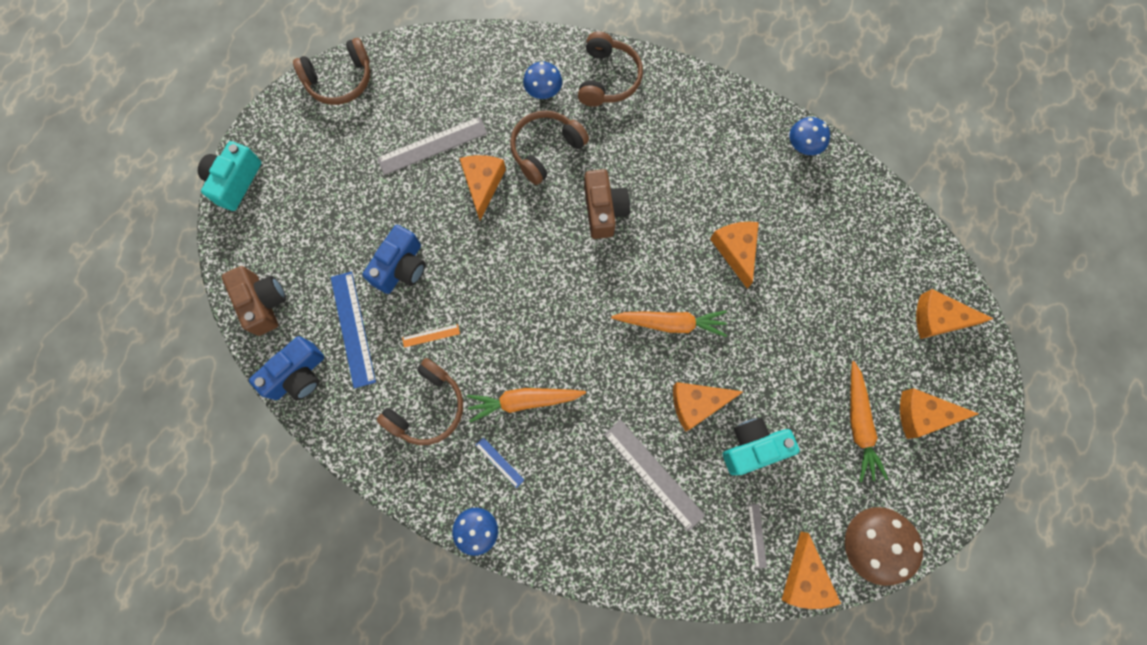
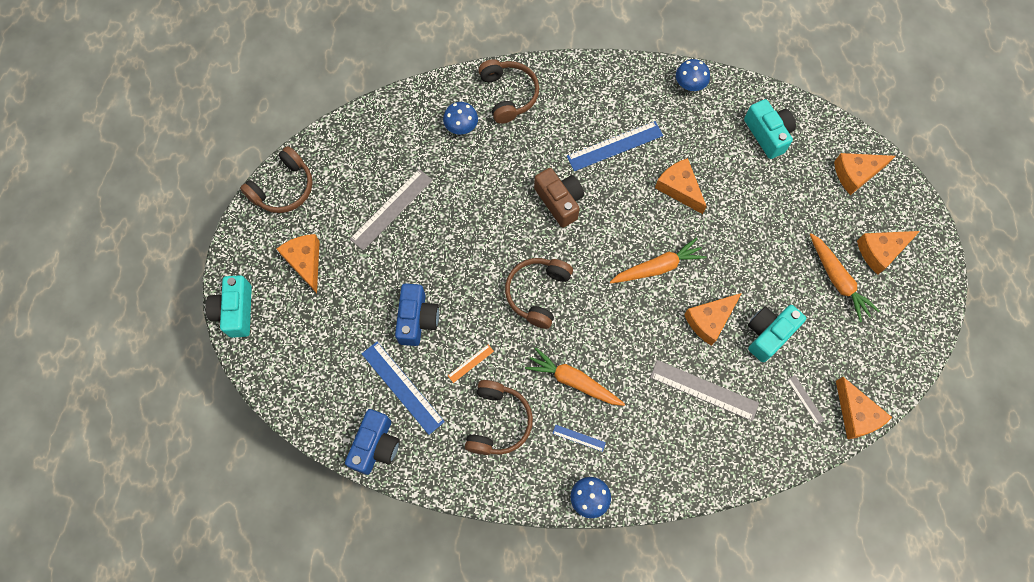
camera: 25 degrees left, 5 degrees down
brown camera [222,266,286,336] -> none
orange cheese [459,155,506,221] -> orange cheese moved to [277,234,320,293]
orange carrot [467,388,586,423] -> orange carrot turned 60 degrees clockwise [525,348,625,406]
brown headphones [510,110,589,185] -> brown headphones moved to [505,258,573,329]
brown mushroom [845,507,923,586] -> none
none -> blue ruler [567,121,663,171]
none -> turquoise camera [744,99,796,159]

